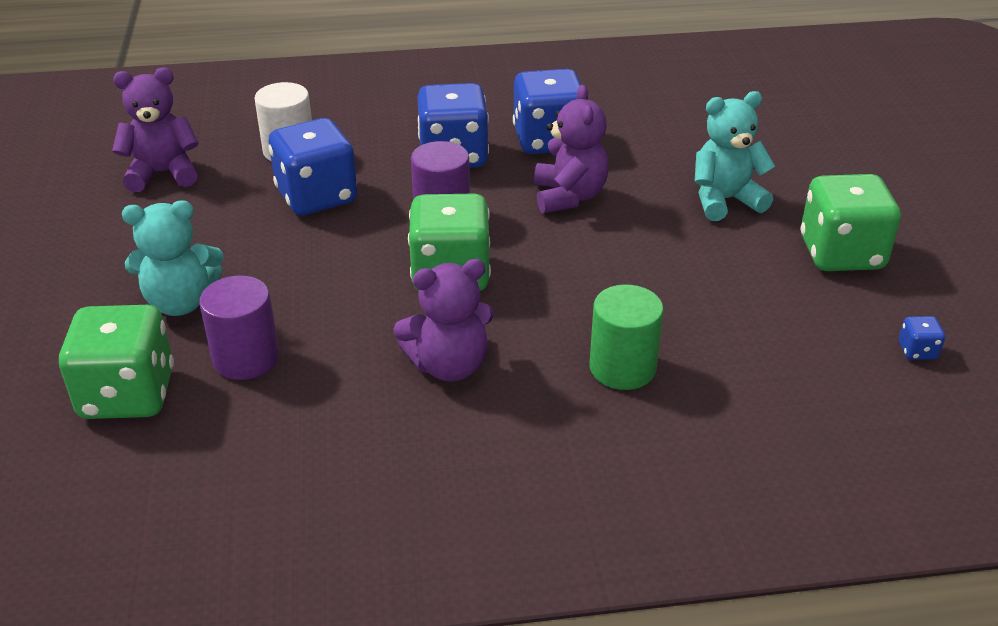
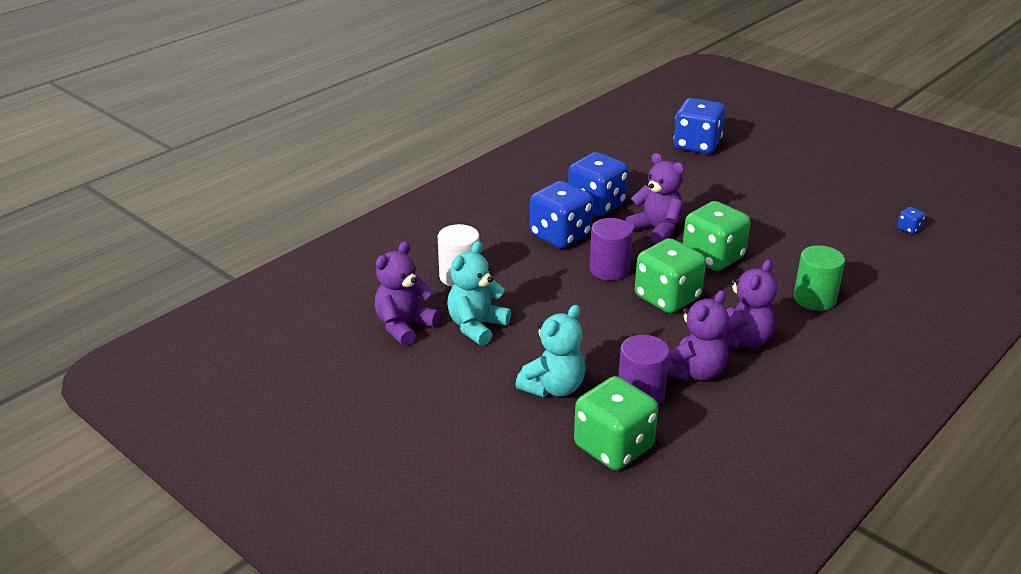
camera: 40 degrees left, 5 degrees down
blue dice [269,118,357,215] -> blue dice moved to [674,98,725,154]
turquoise teddy bear [695,91,775,221] -> turquoise teddy bear moved to [447,241,511,346]
green dice [801,174,901,271] -> green dice moved to [683,201,750,271]
none -> purple teddy bear [667,290,729,382]

